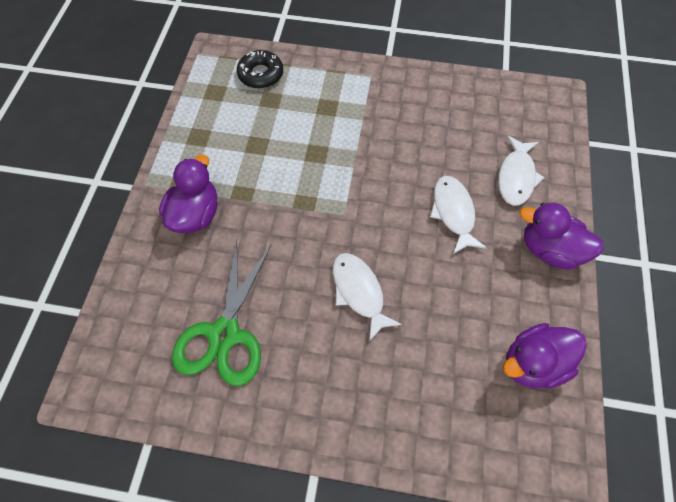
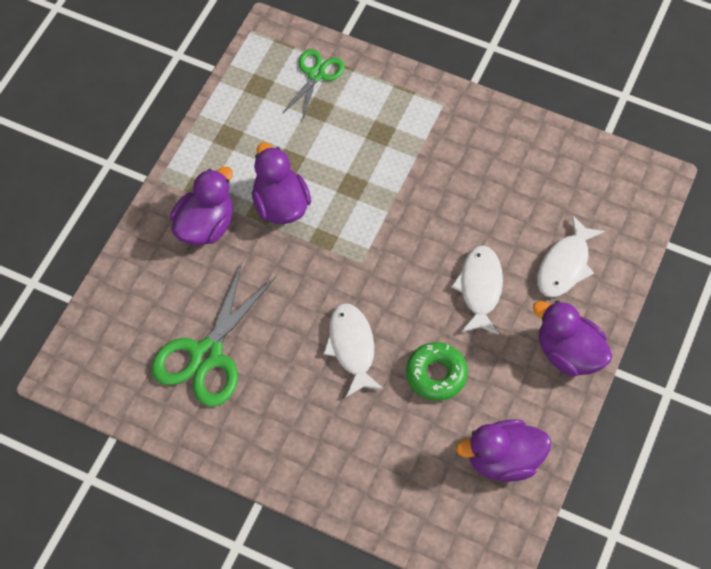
camera: 15 degrees right, 0 degrees up
black donut [237,50,283,89] -> green scissors [282,49,345,121]
none -> purple duck [252,142,311,224]
none -> green donut [406,342,468,401]

